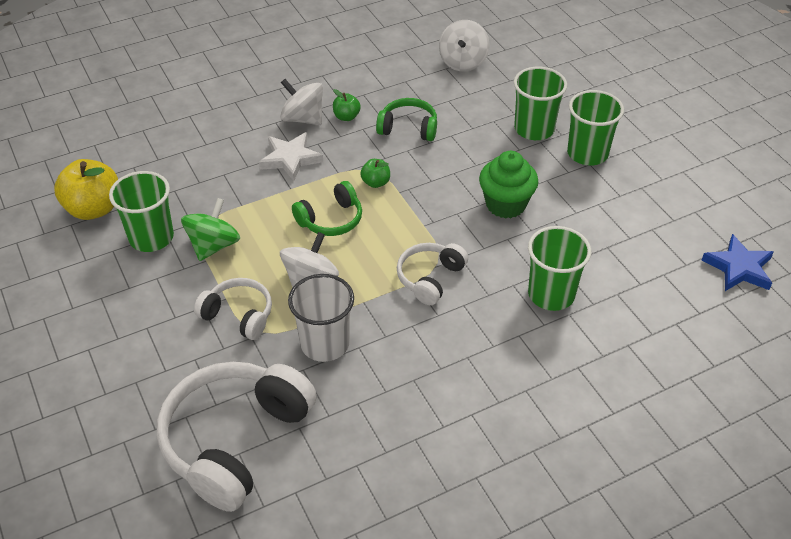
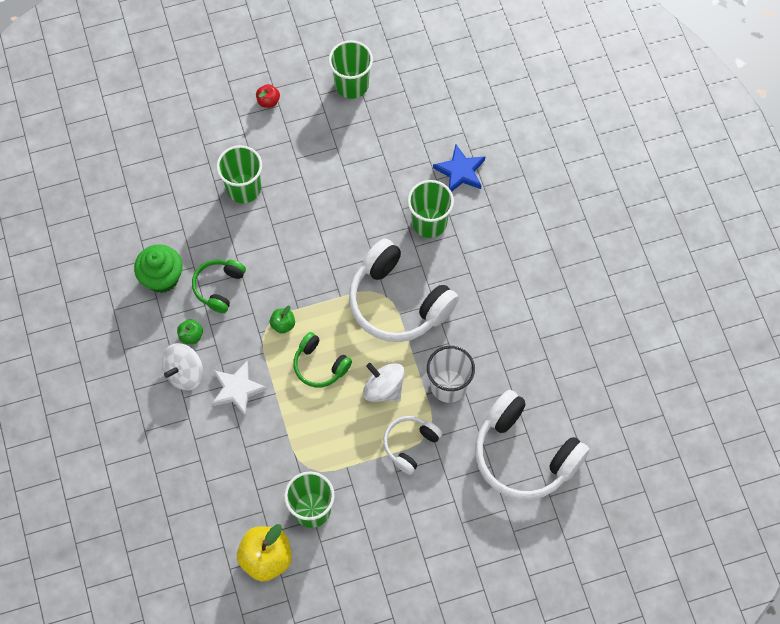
camera: 80 degrees left, 20 degrees up
green spinning top [181,198,240,261] -> none
green headphones [292,181,362,236] -> green headphones turned 150 degrees clockwise [293,332,352,388]
white headphones [397,243,468,305] -> white headphones [349,238,459,342], size x1.89
white spinning top [439,20,490,72] -> none
green cupcake [479,151,538,218] -> green cupcake moved to [134,245,182,293]
green cup [567,90,624,166] -> green cup moved to [329,40,373,99]
blue star [701,234,774,291] -> blue star moved to [433,145,486,192]
none -> red apple [256,84,280,108]

